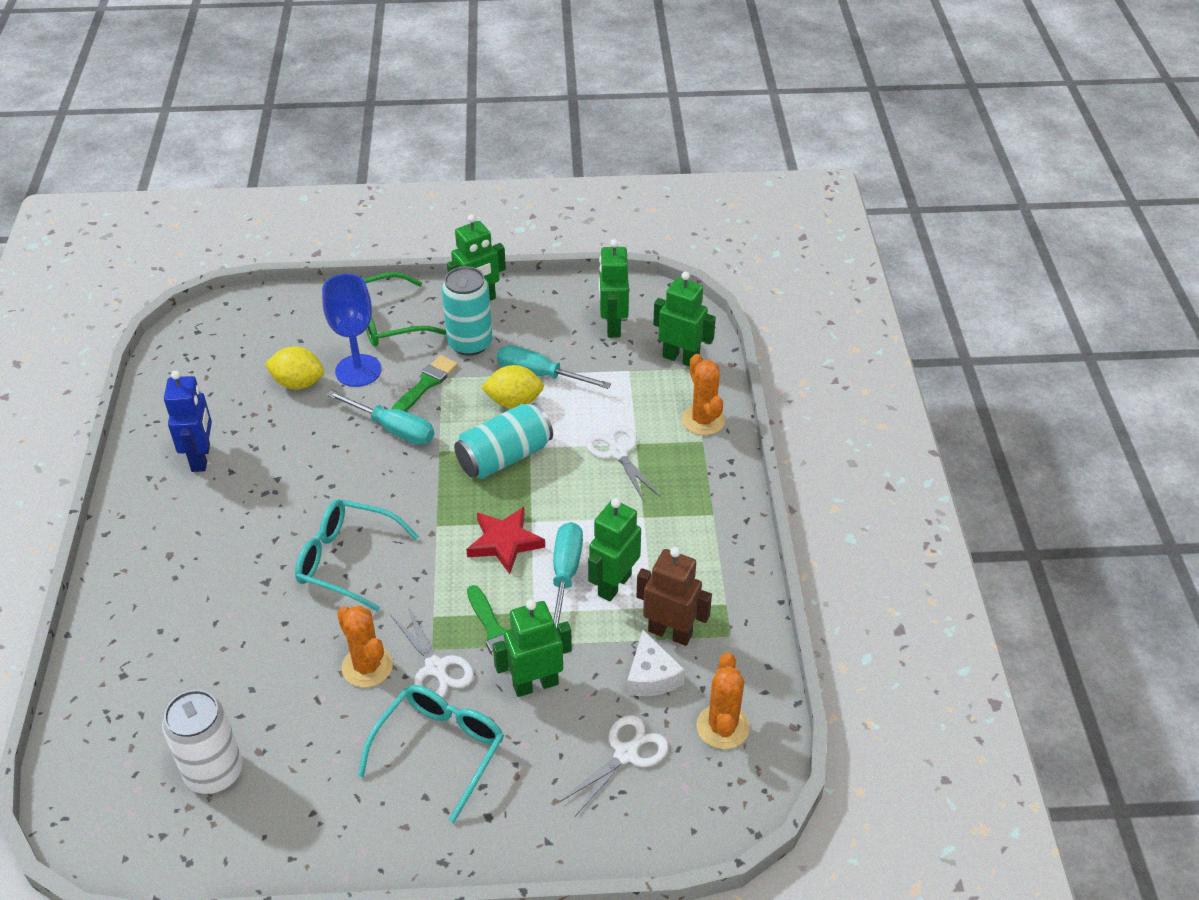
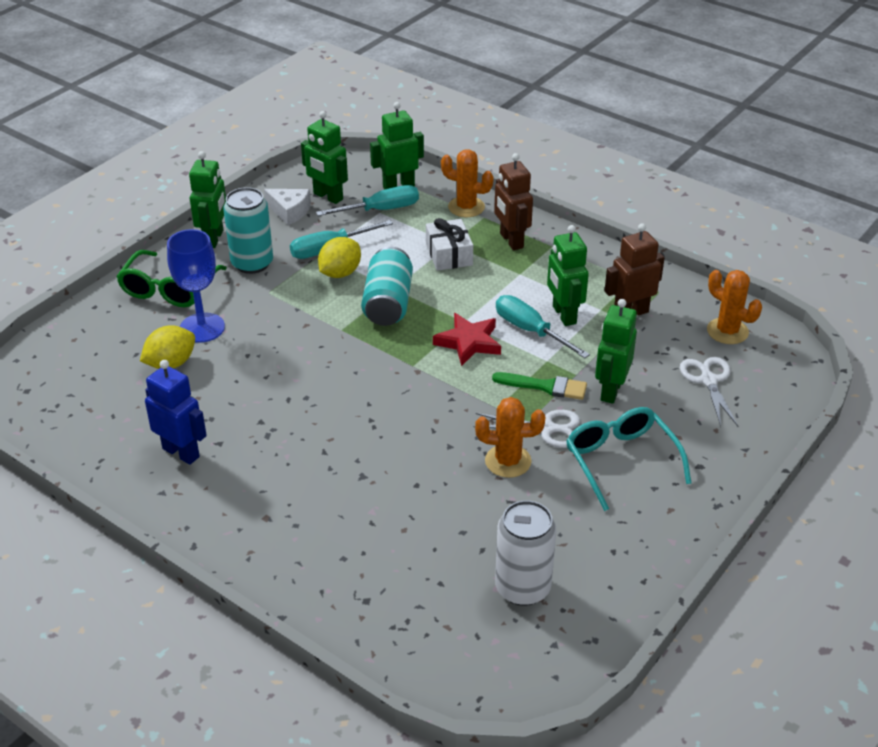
camera: 50 degrees left, 5 degrees down
turquoise glasses [295,499,419,611] -> none
turquoise screwdriver [327,390,434,445] -> turquoise screwdriver moved to [316,185,419,216]
green brush [391,355,458,412] -> none
white scissors [586,425,660,502] -> white gift [426,218,473,271]
white cheese [627,630,685,696] -> white cheese moved to [264,189,311,225]
none -> brown robot [494,153,533,250]

